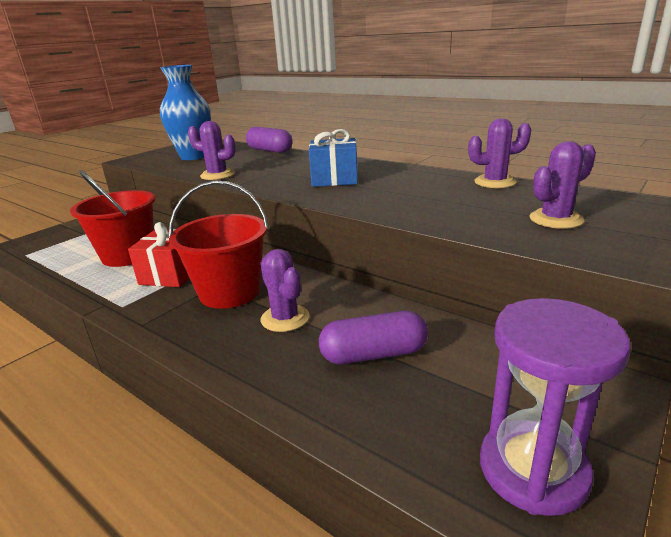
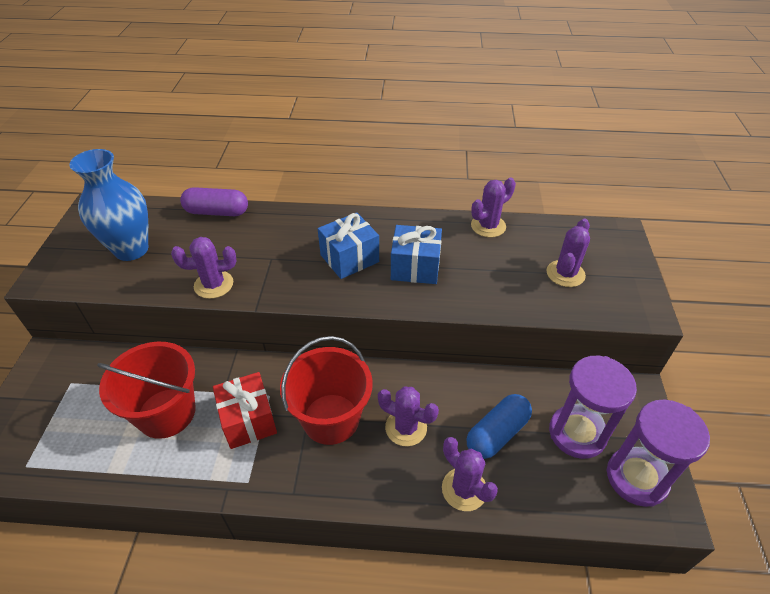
camera: 35 degrees left, 20 degrees up
purple capsule [319,311,428,364] -> blue capsule [467,394,532,459]
none -> blue gift [391,225,442,284]
none -> purple cactus [442,437,498,511]
none -> purple hourglass [549,356,637,459]

